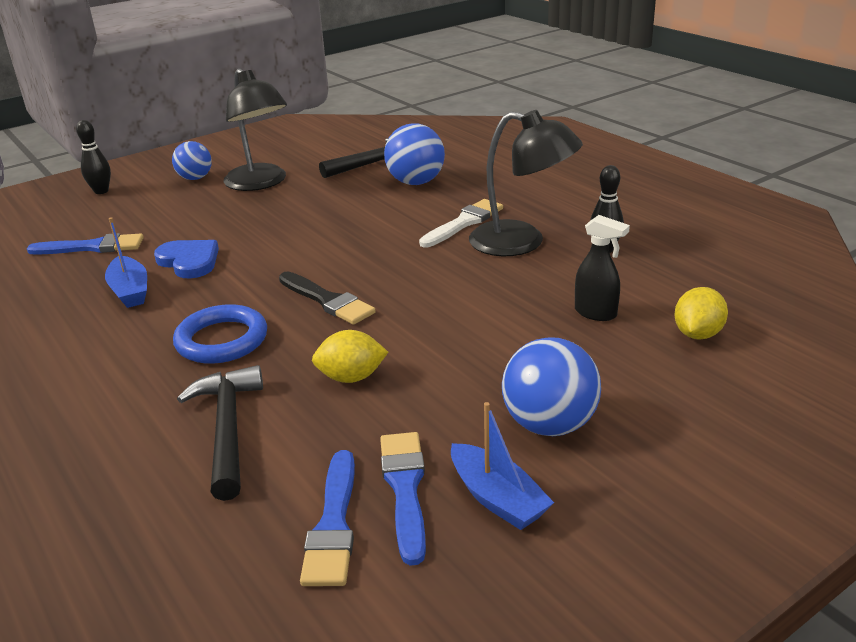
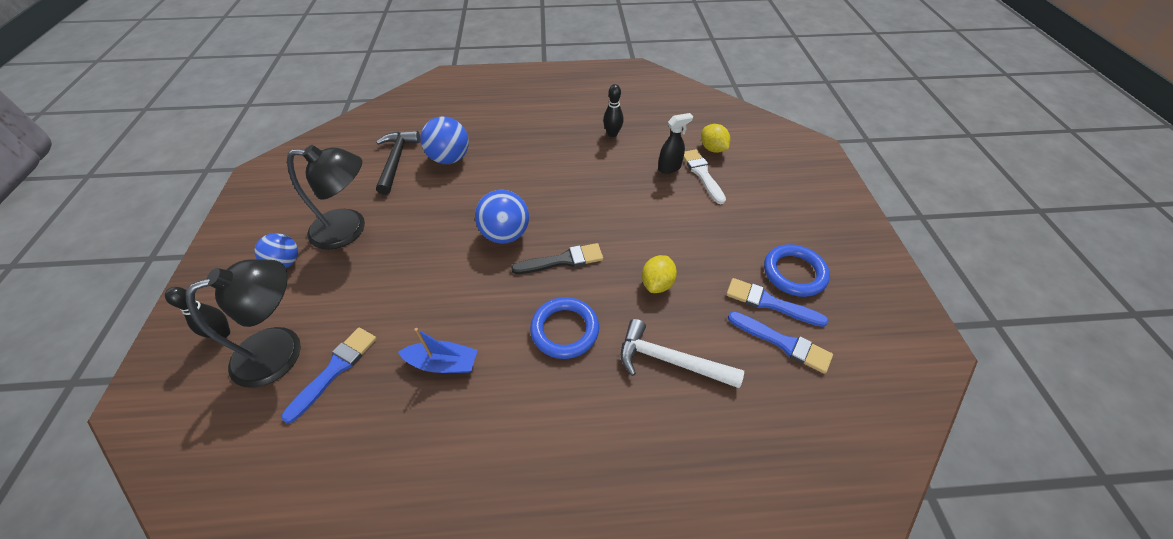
camera: 60 degrees left, 20 degrees up
blue heart [154,240,219,278] -> none
black hammer [177,365,263,501] -> white hammer [621,319,744,388]
white brush [419,199,503,247] -> white brush moved to [683,149,726,204]
blue boat [451,402,554,530] -> blue ring [764,244,830,297]
black lamp [469,110,583,256] -> black lamp moved to [186,259,301,388]
blue ball [502,337,601,436] -> blue ball moved to [475,190,529,244]

